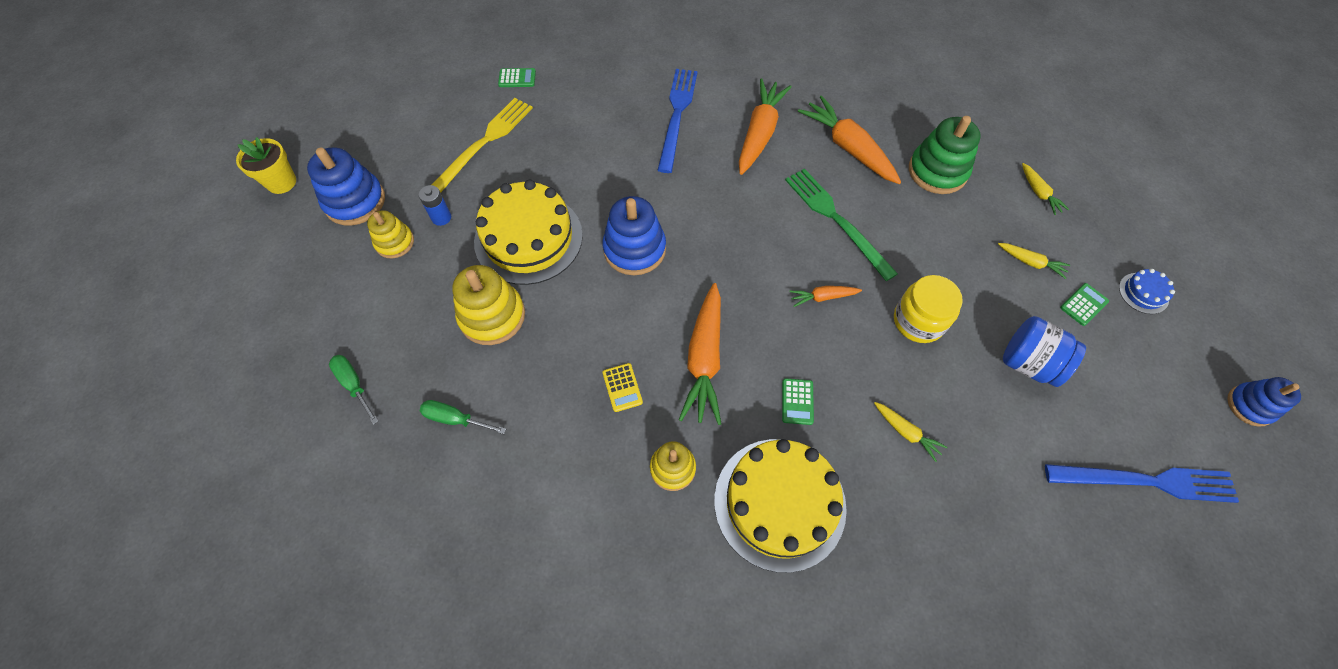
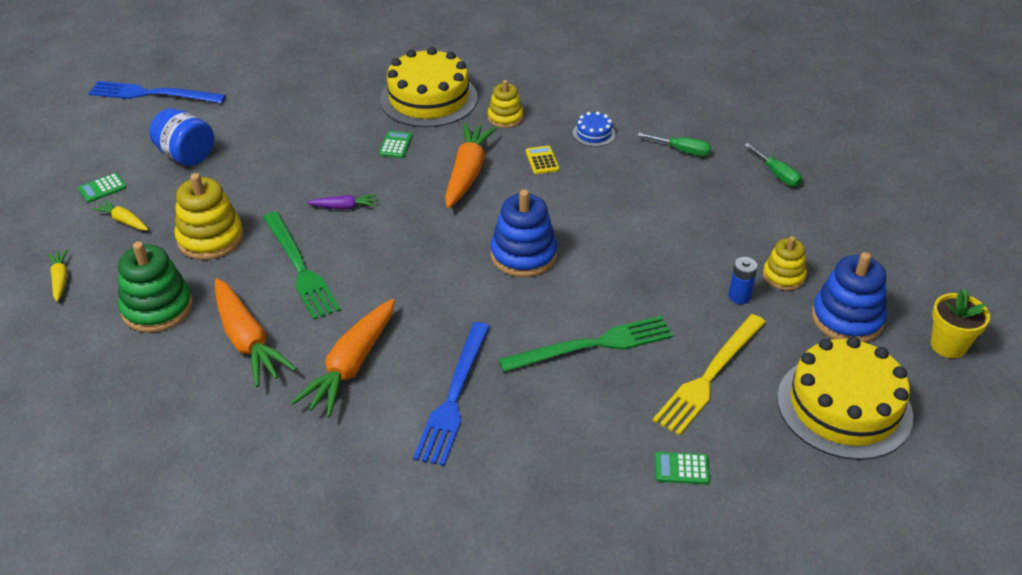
camera: 175 degrees left, 20 degrees down
yellow stacking toy [452,265,525,345] -> yellow stacking toy moved to [174,173,243,260]
yellow cake [474,180,583,285] -> yellow cake moved to [777,337,913,460]
orange carrot [789,286,862,307] -> purple carrot [307,194,377,210]
yellow carrot [874,402,947,462] -> none
yellow jar [894,275,963,343] -> none
blue cake [1119,269,1175,314] -> blue cake moved to [573,112,615,147]
blue stacking toy [1227,377,1301,427] -> none
none -> green fork [498,316,673,372]

